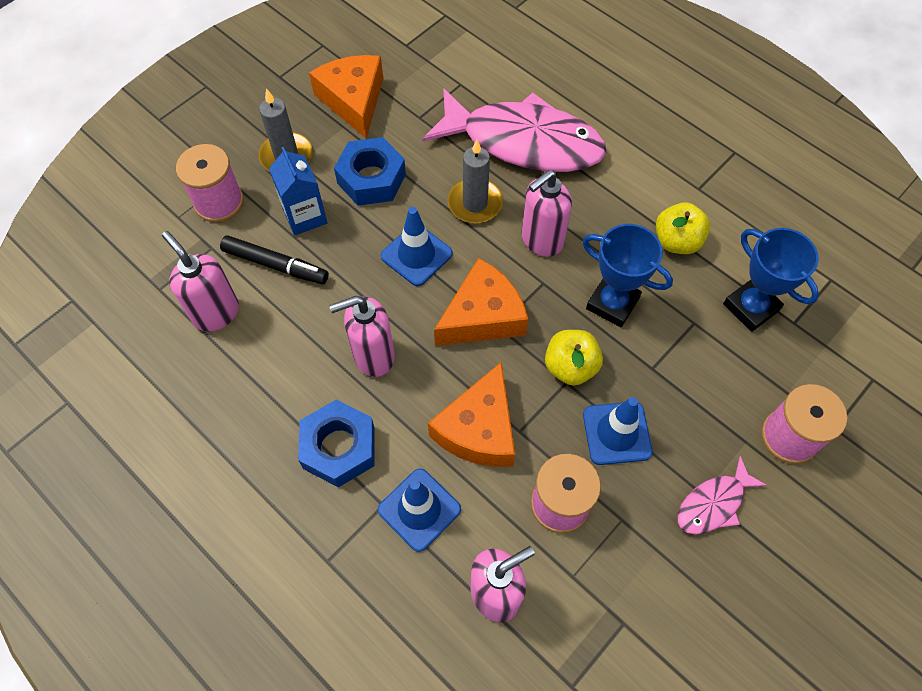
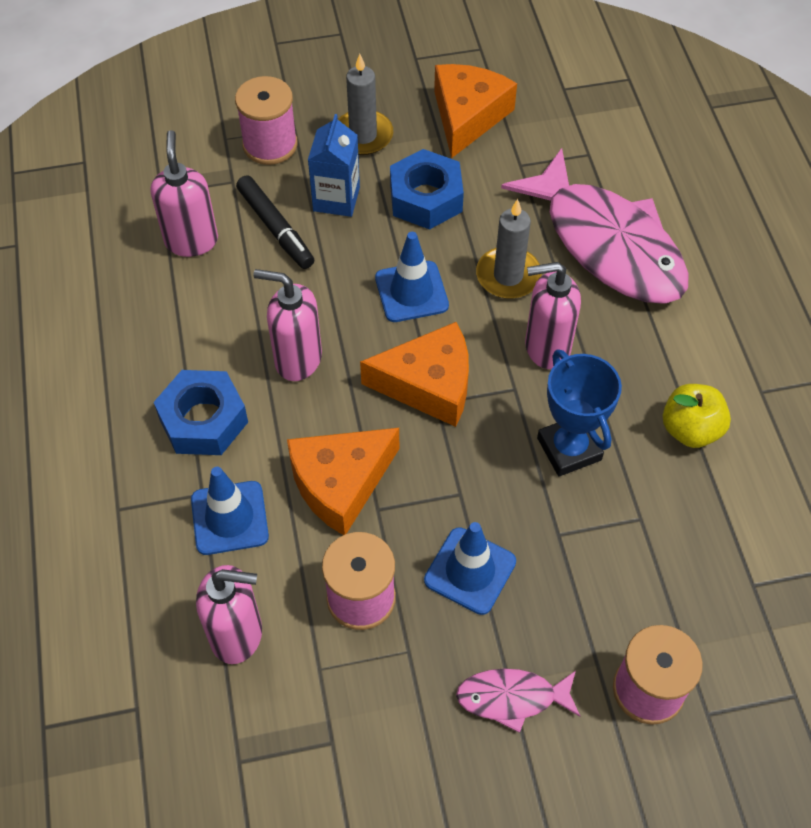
camera: 35 degrees right, 5 degrees down
yellow apple [545,330,603,385] -> none
blue trophy [723,228,819,332] -> none

